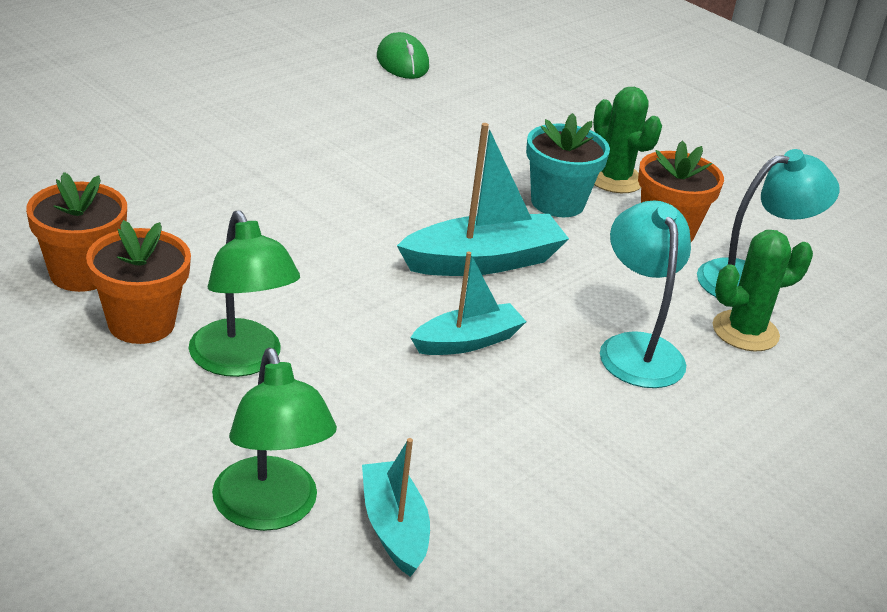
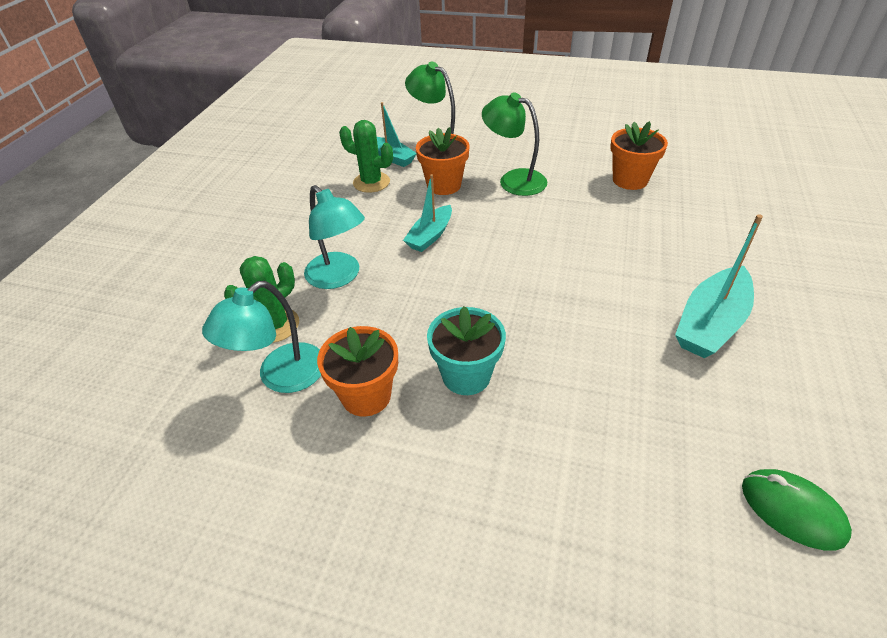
camera: 155 degrees right, 10 degrees up
orange flower pot [86,220,191,344] -> orange flower pot moved to [416,127,470,195]
turquoise boat [397,123,569,276] -> turquoise boat moved to [675,214,763,358]
green cactus [593,87,662,193] -> green cactus moved to [339,120,393,193]

